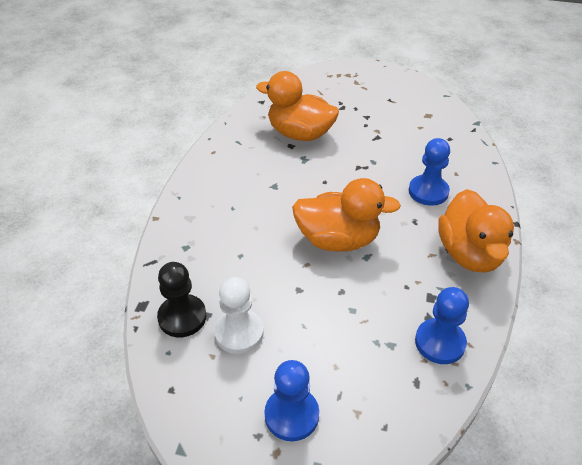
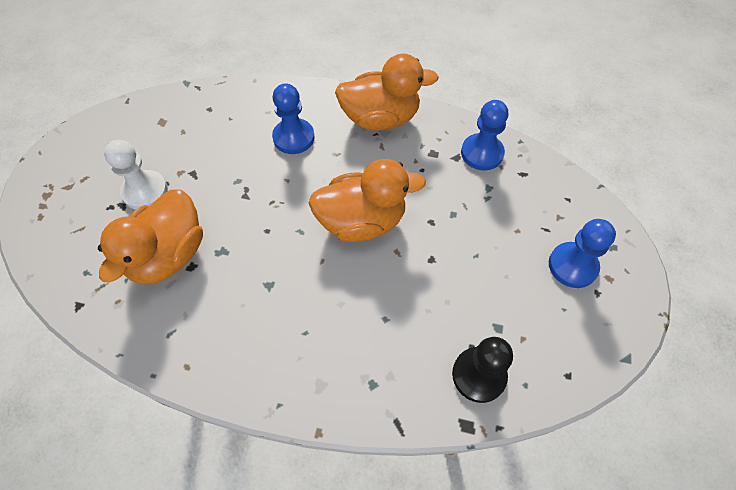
camera: 90 degrees left, 15 degrees up
white pawn [214,277,264,354] -> white pawn moved to [104,140,168,210]
orange duck [292,178,401,252] -> orange duck turned 75 degrees clockwise [309,159,426,242]

